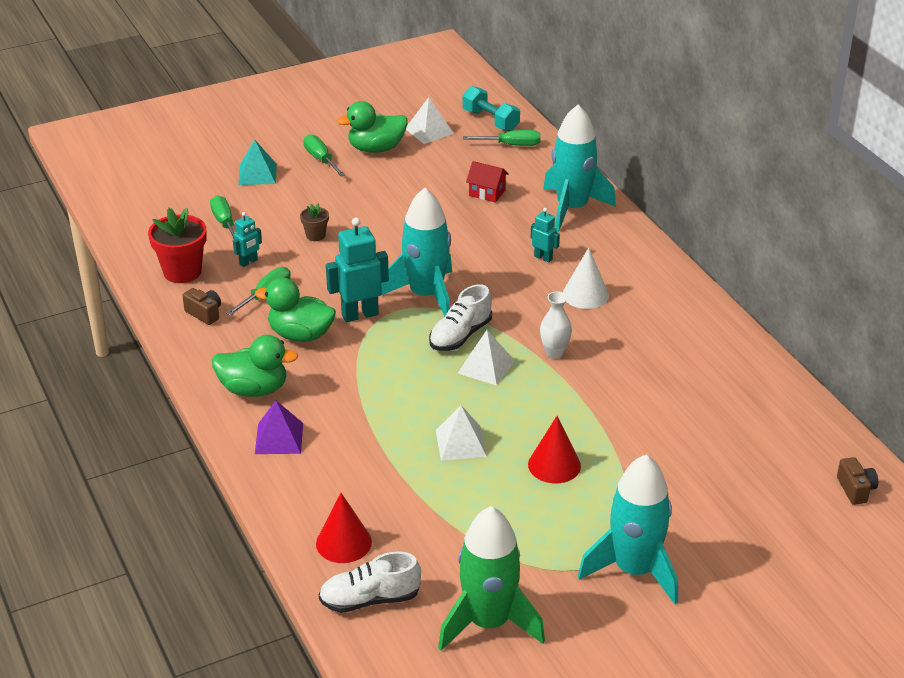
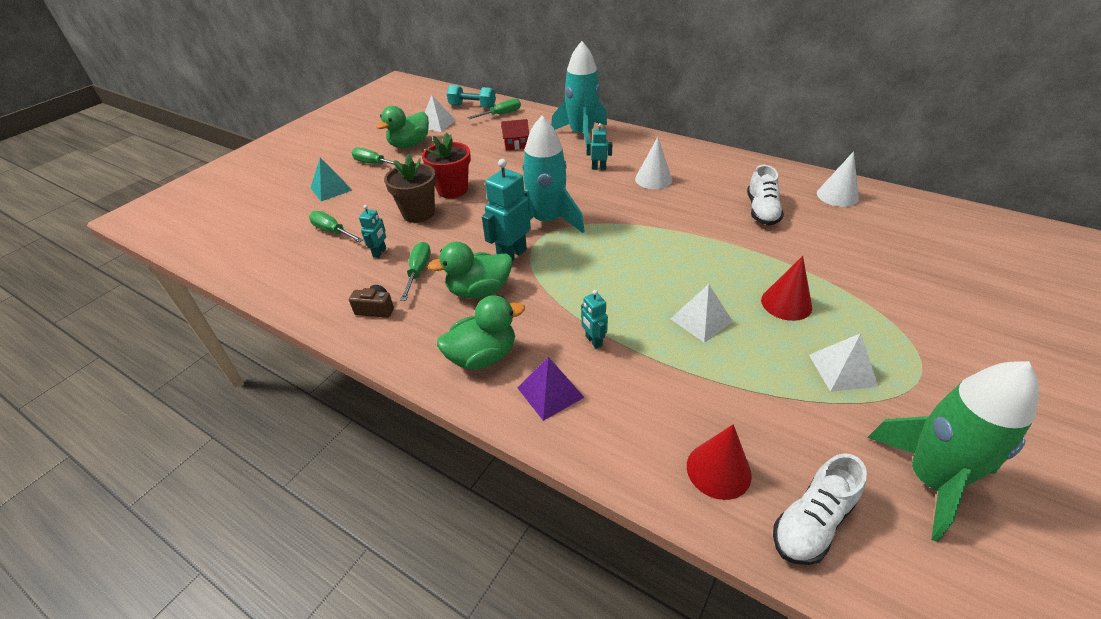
camera: 30 degrees left, 5 degrees up
red flower pot [148,208,207,283] -> red flower pot moved to [422,132,471,198]
brown flower pot [300,204,329,241] -> brown flower pot [384,154,436,223], size x1.92
white shoe [429,284,492,351] -> white shoe moved to [747,165,784,225]
white pyramid [458,330,515,386] -> white pyramid moved to [809,333,879,392]
white vase [540,291,572,359] -> none
turquoise rocket [578,455,678,604] -> none
brown camera [837,457,878,505] -> none
none -> turquoise robot [581,290,608,349]
none -> white cone [817,151,859,207]

